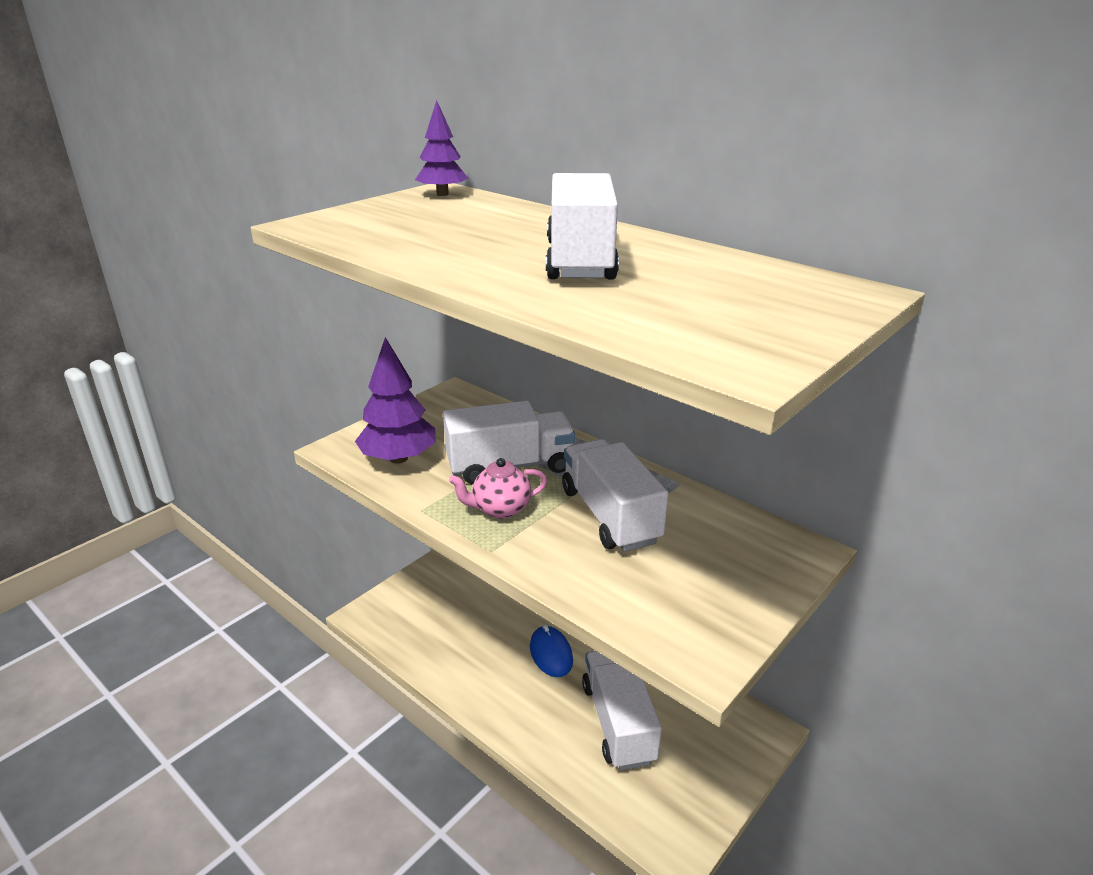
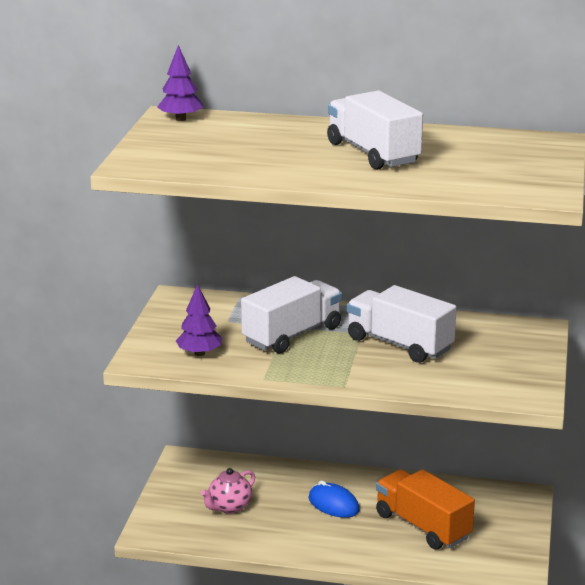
camera: 30 degrees left, 5 degrees down
purple tree [355,337,436,464] -> purple tree [176,284,222,356], size x0.65
pink teapot [449,458,547,519] -> pink teapot moved to [201,468,255,514]
white truck [582,651,662,770] -> orange truck [376,469,475,550]

